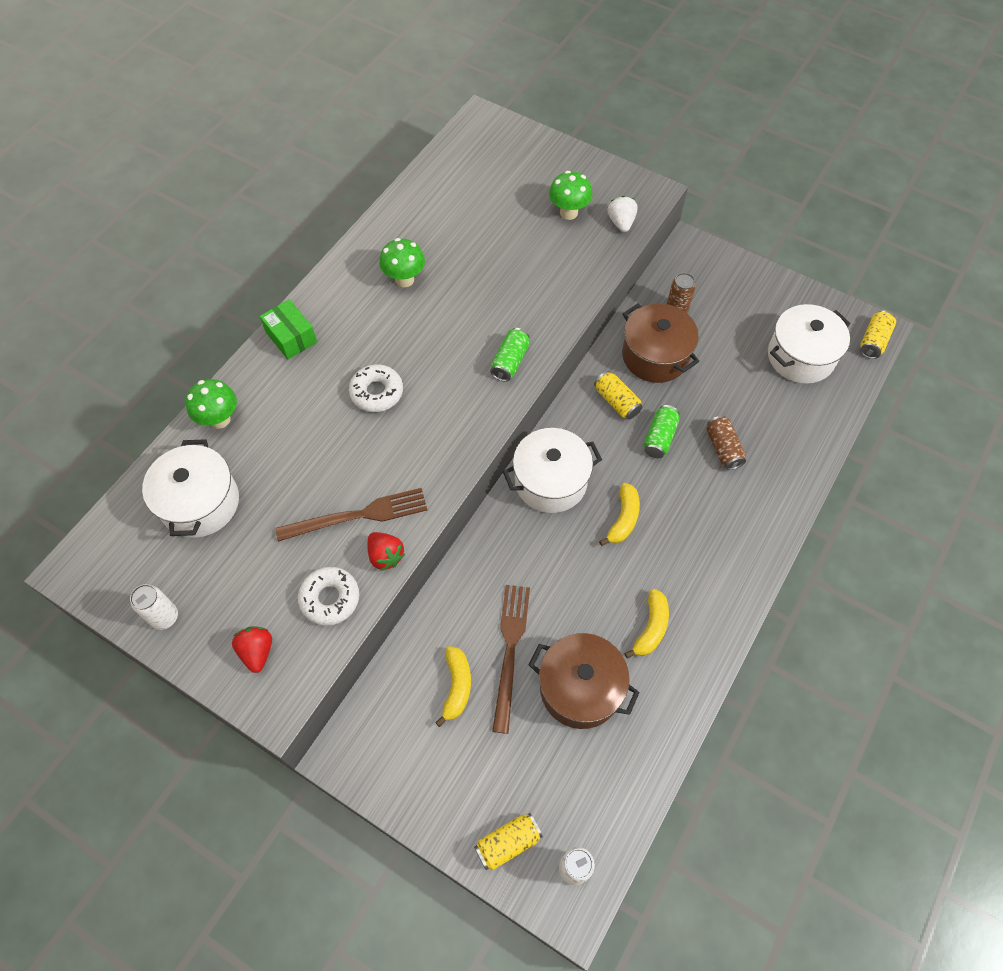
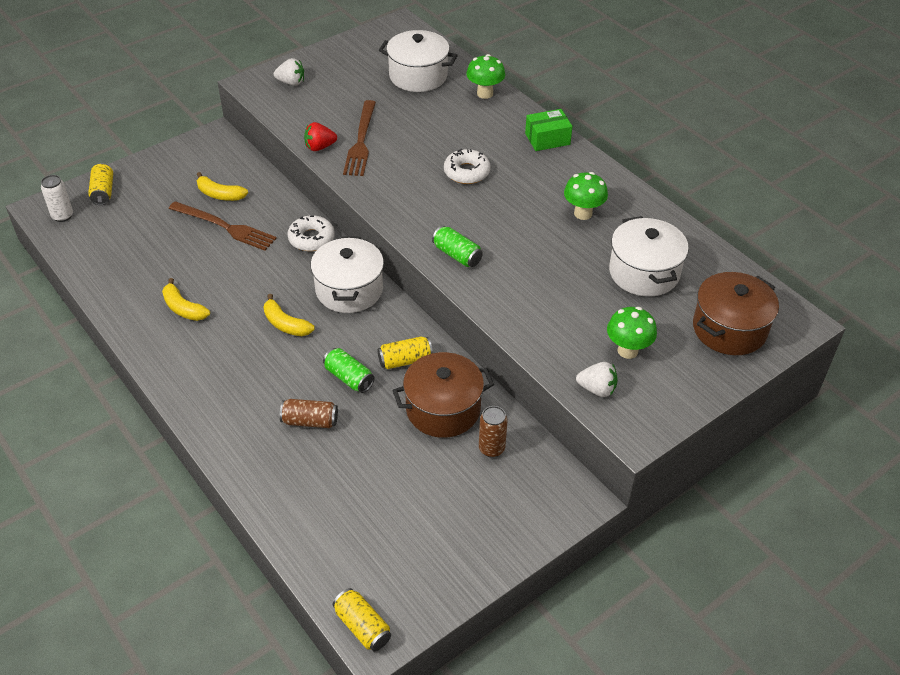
camera: 110 degrees right, 15 degrees down
white can [130,584,178,630] -> none
red strawberry [232,626,272,673] -> white strawberry [274,58,304,86]
white donut [298,567,359,626] -> white donut moved to [287,215,335,251]
brown pot [529,633,640,729] -> brown pot moved to [693,272,779,355]
white pot [768,304,850,384] -> white pot moved to [609,216,689,297]

